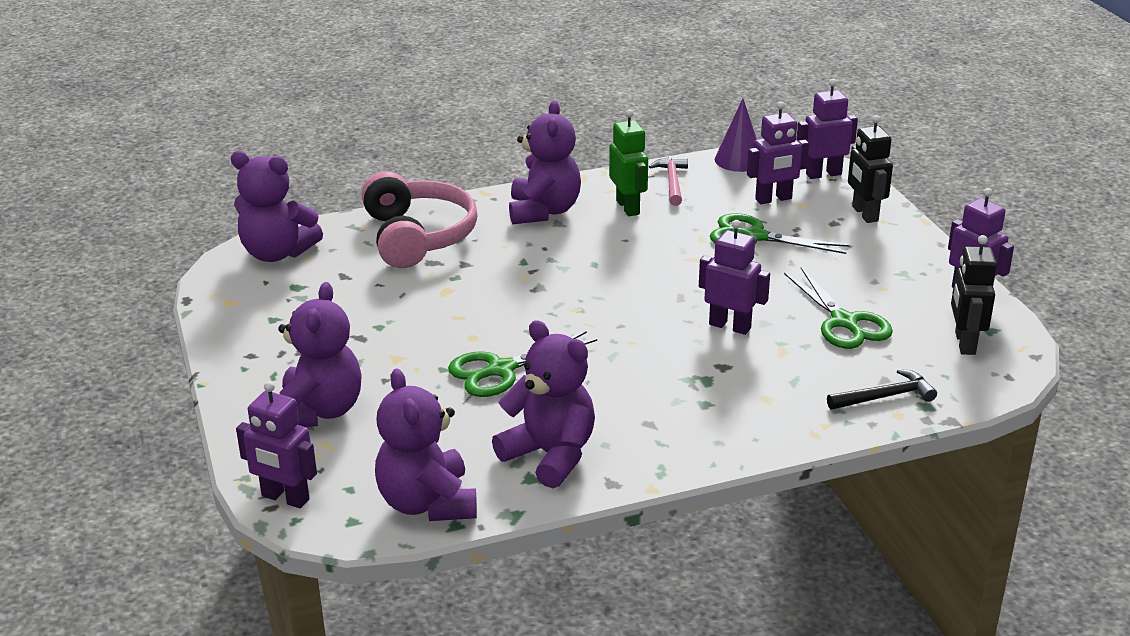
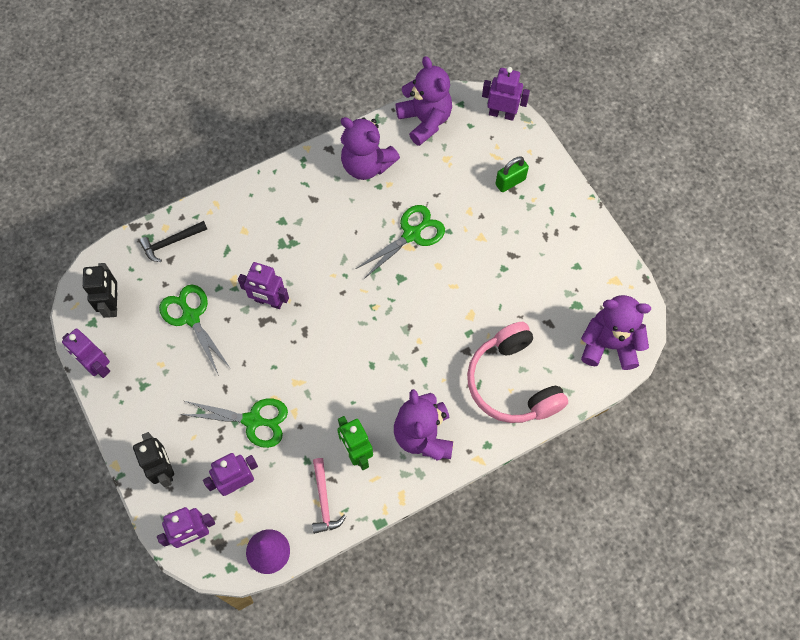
camera: 170 degrees right, 35 degrees up
purple teddy bear [278,282,362,427] -> green padlock [495,156,529,192]

